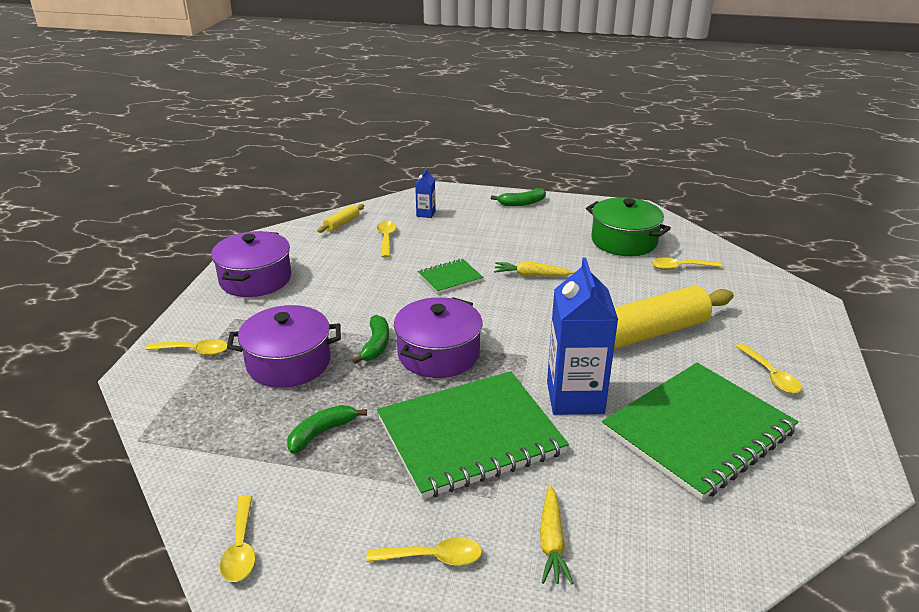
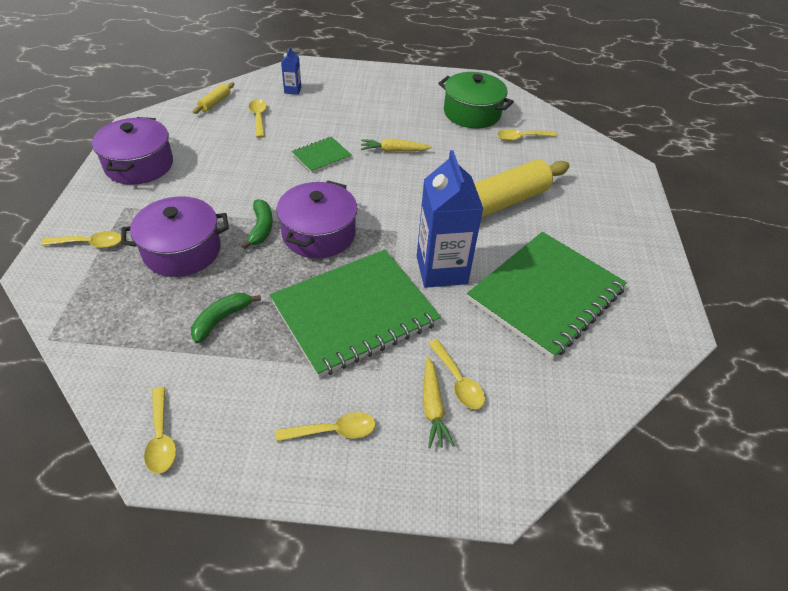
camera: 10 degrees left, 15 degrees up
green banana [491,188,546,206] -> none
yellow spoon [736,344,802,394] -> yellow spoon moved to [428,339,485,409]

